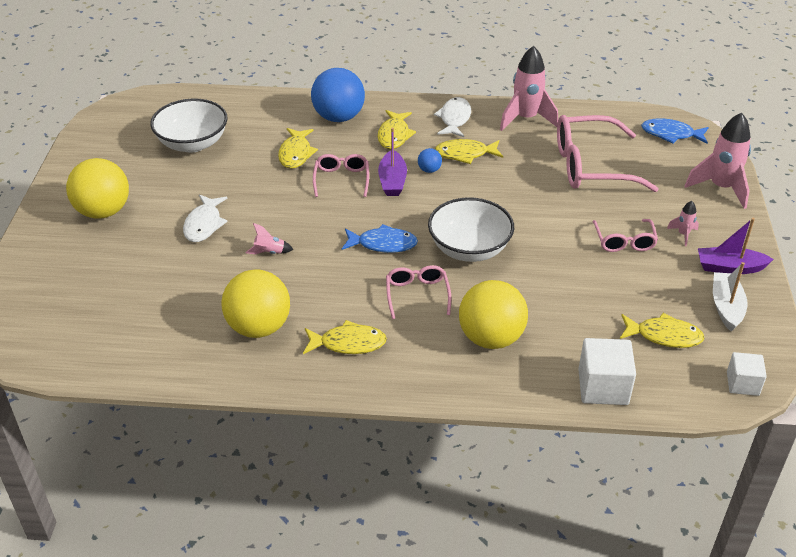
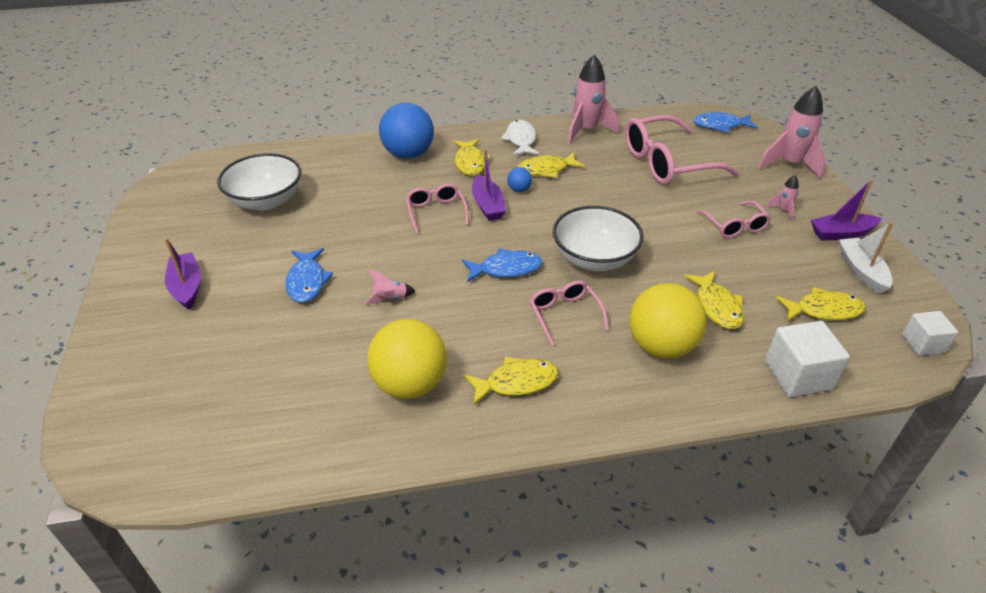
camera: 15 degrees left, 0 degrees up
yellow ball [66,158,129,219] -> purple boat [165,238,201,310]
white fish [183,194,228,242] -> blue fish [286,248,333,303]
yellow fish [278,128,318,169] -> yellow fish moved to [684,271,744,329]

